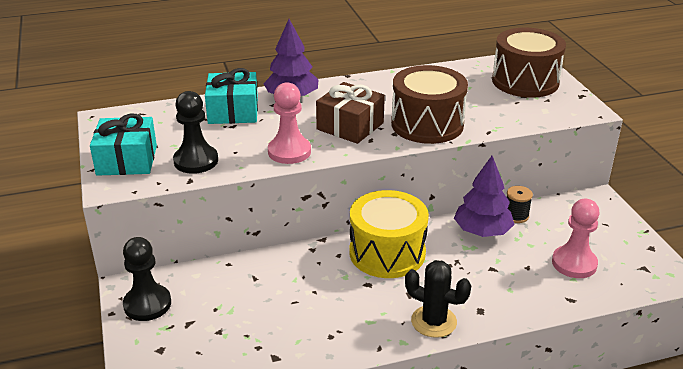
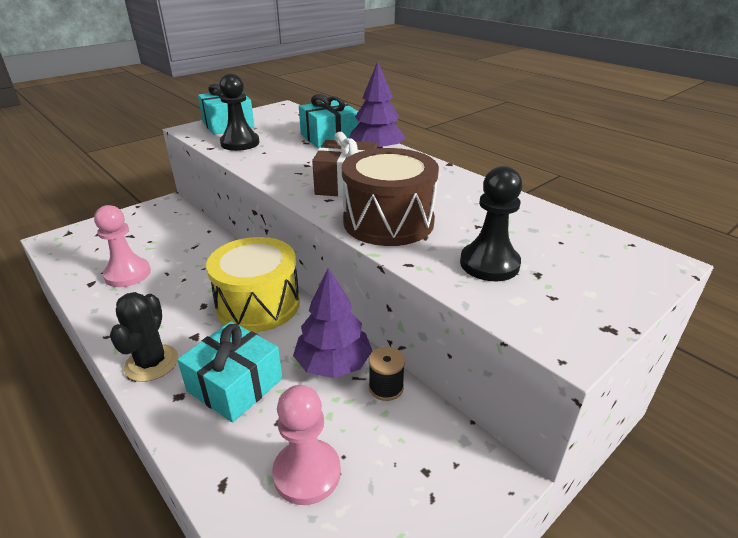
camera: 65 degrees right, 0 degrees up
black pawn [123,237,171,321] -> black pawn moved to [460,166,522,281]
pink pawn [268,82,311,164] -> pink pawn moved to [94,205,151,287]
brown drum [492,28,566,98] -> none
none -> turquoise gift [177,321,282,422]

